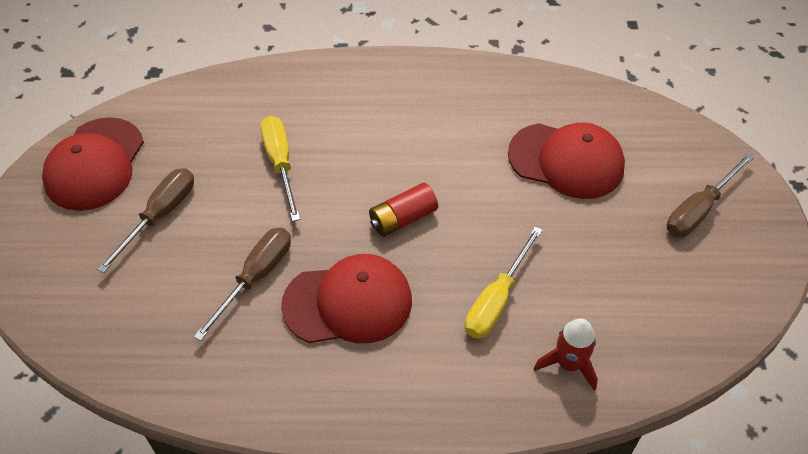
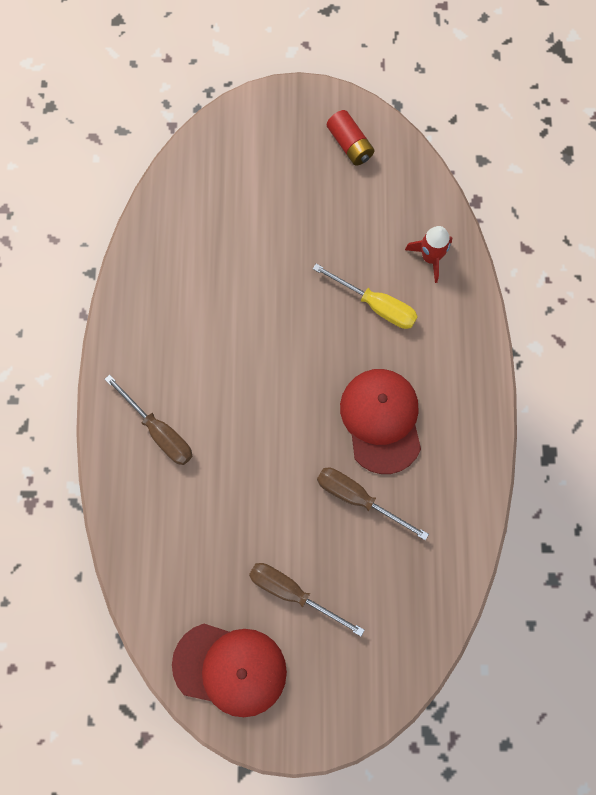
camera: 90 degrees left, 20 degrees up
yellow screwdriver [260,116,300,222] -> none
red battery [369,183,438,237] -> red battery moved to [327,110,374,166]
red cap [508,123,625,199] -> none
brown screwdriver [667,153,754,237] -> brown screwdriver moved to [105,375,193,465]

